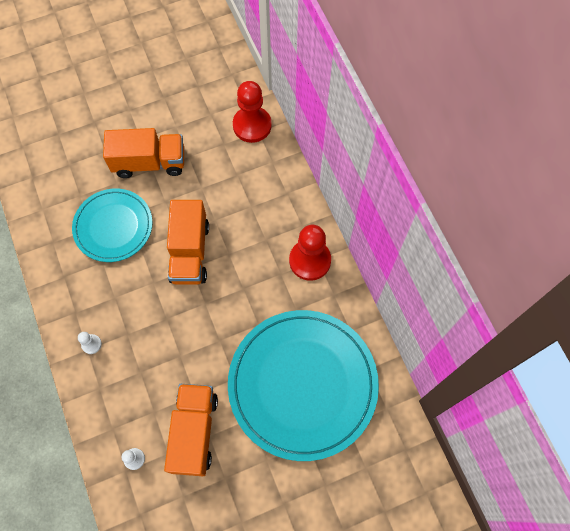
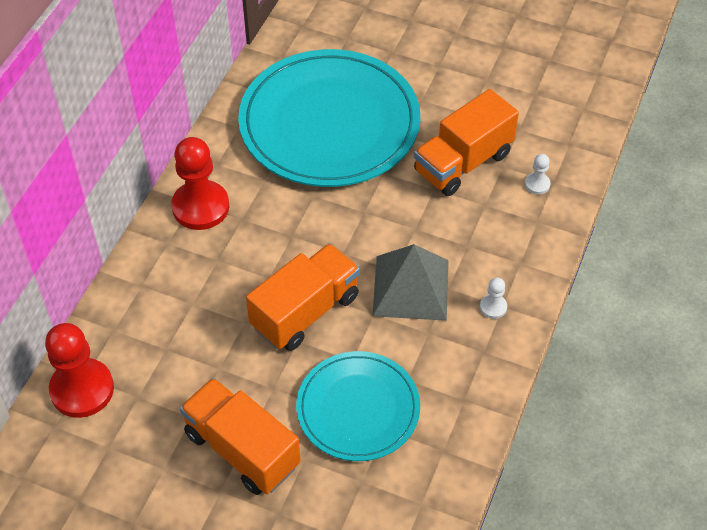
camera: 135 degrees left, 15 degrees down
none -> grey pyramid [372,244,449,321]

